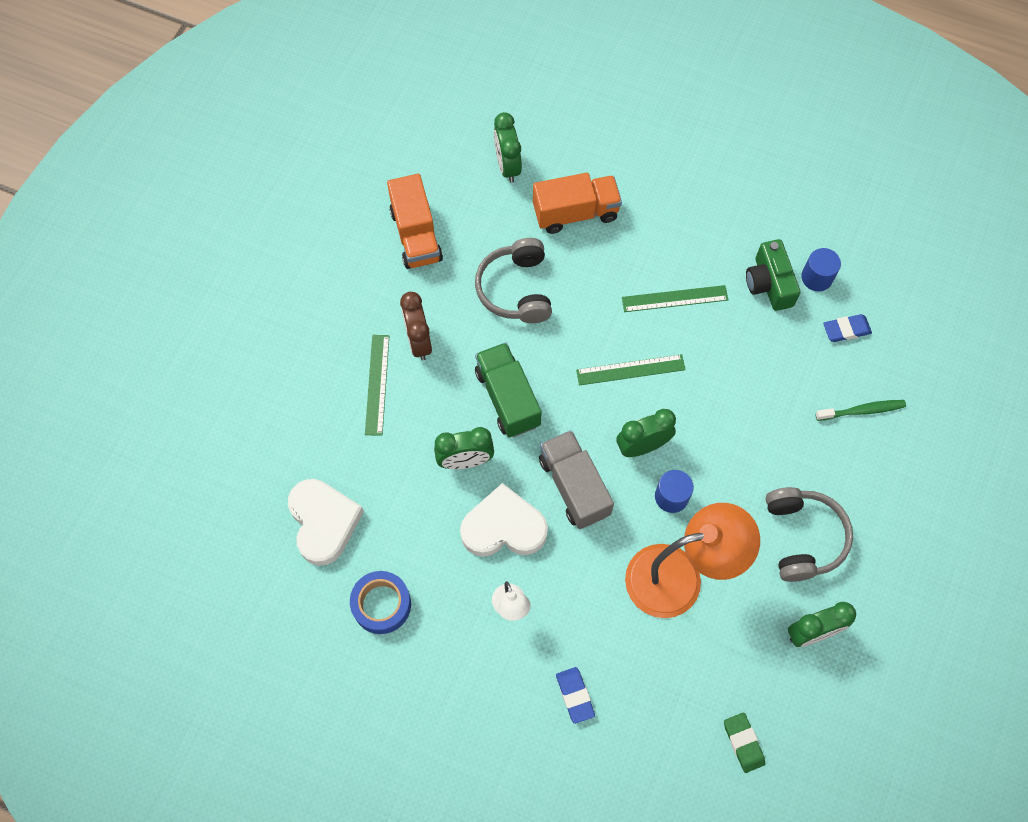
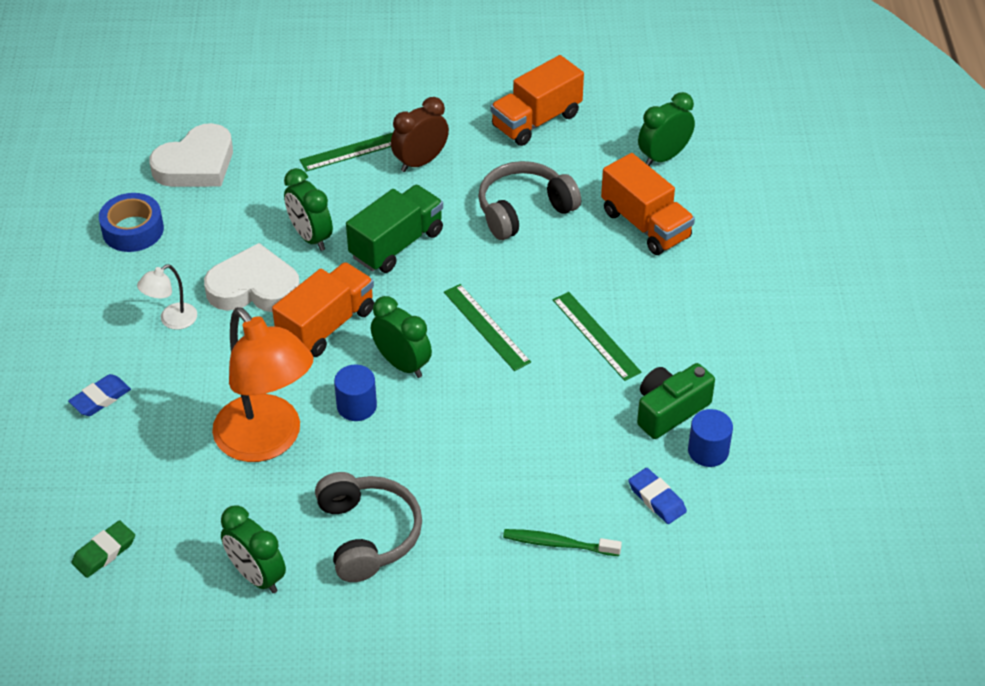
camera: 65 degrees right, 20 degrees down
white heart [460,483,548,557] -> white heart turned 60 degrees counterclockwise [204,243,300,312]
grey truck [539,430,614,529] -> orange truck [272,262,374,357]
grey headphones [766,487,853,582] -> grey headphones turned 75 degrees counterclockwise [315,472,422,582]
green toothbrush [815,400,906,421] -> green toothbrush turned 135 degrees clockwise [503,529,622,556]

